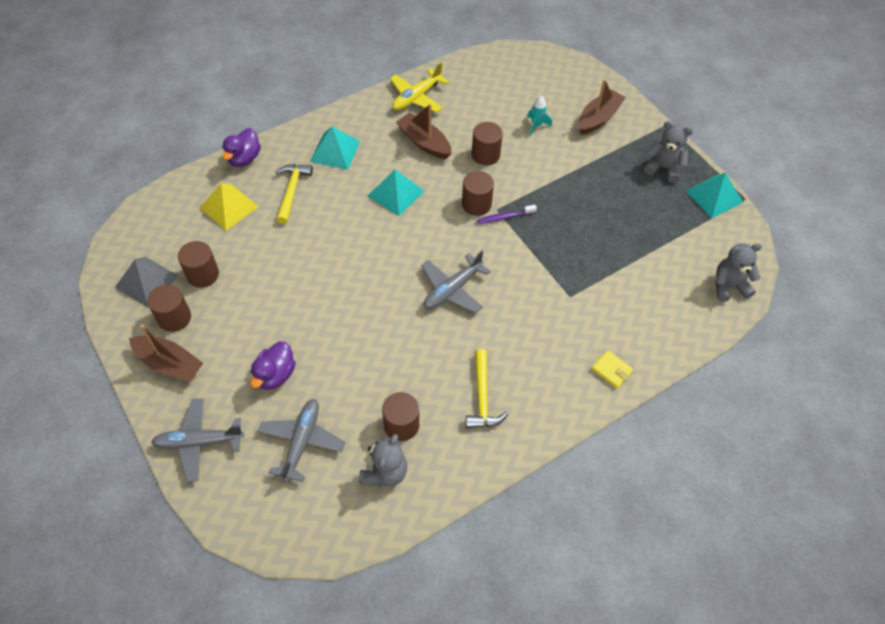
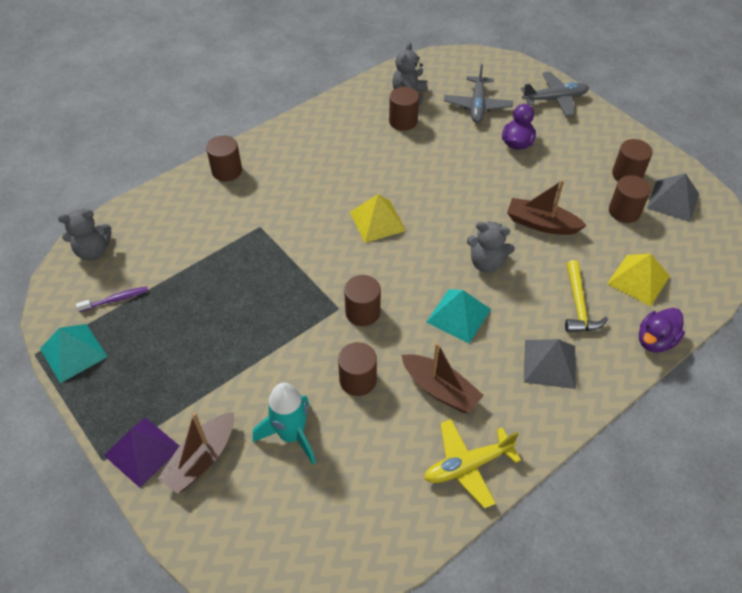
camera: 175 degrees right, 5 degrees down
brown boat [129,324,204,382] -> brown boat moved to [507,180,587,235]
purple duck [222,128,261,167] -> purple duck turned 150 degrees counterclockwise [639,308,685,353]
turquoise pyramid [310,126,360,170] -> grey pyramid [524,339,576,389]
yellow plane [390,62,449,112] -> yellow plane turned 150 degrees counterclockwise [424,419,521,509]
grey plane [421,251,491,313] -> yellow pyramid [350,194,406,243]
yellow hammer [466,349,508,428] -> none
purple toothbrush [477,205,537,224] -> purple toothbrush moved to [76,286,148,312]
turquoise rocket [527,96,552,136] -> turquoise rocket [253,383,316,464], size x1.80
yellow wallet [591,350,633,389] -> brown cylinder [206,136,242,181]
grey teddy bear [644,121,693,183] -> grey teddy bear moved to [467,222,515,273]
none -> purple pyramid [104,417,179,488]

